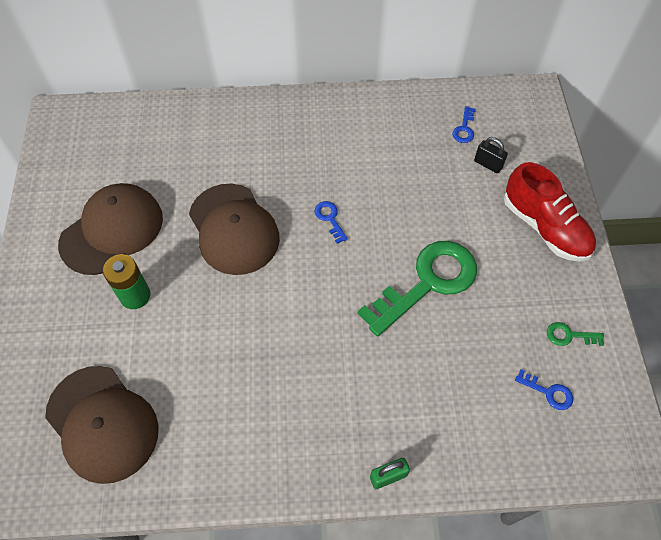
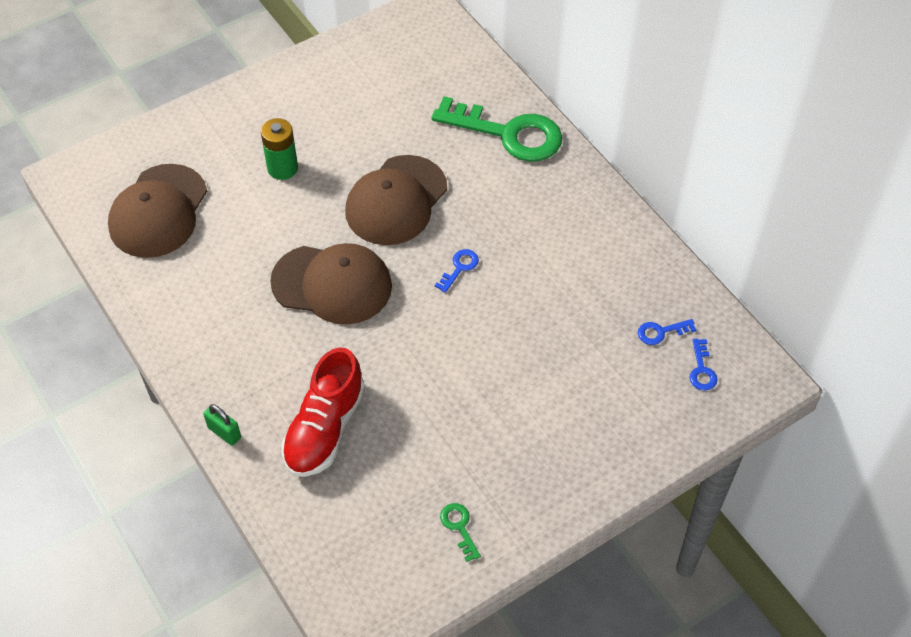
camera: 60 degrees right, 5 degrees down
brown cap [58,183,163,275] -> brown cap moved to [270,243,392,325]
green key [358,241,477,336] -> green key moved to [431,96,562,162]
black padlock [474,137,508,173] -> none
red shoe [504,162,596,262] -> red shoe moved to [281,347,365,477]
blue key [515,369,573,410] -> blue key moved to [690,339,718,391]

